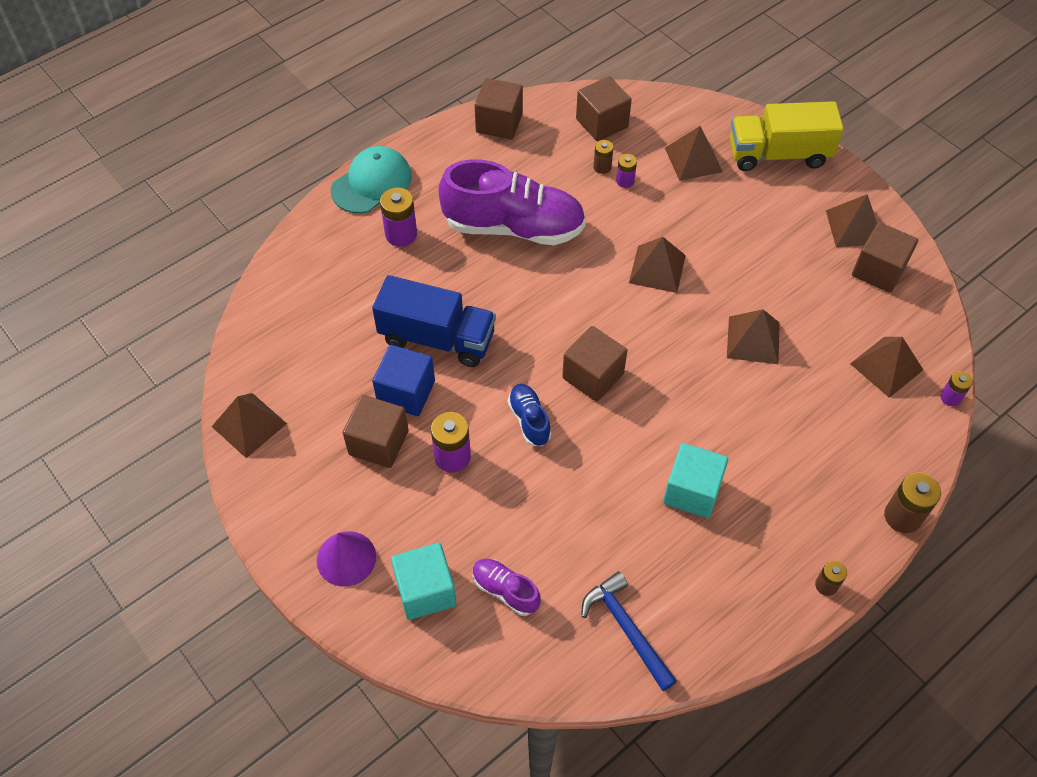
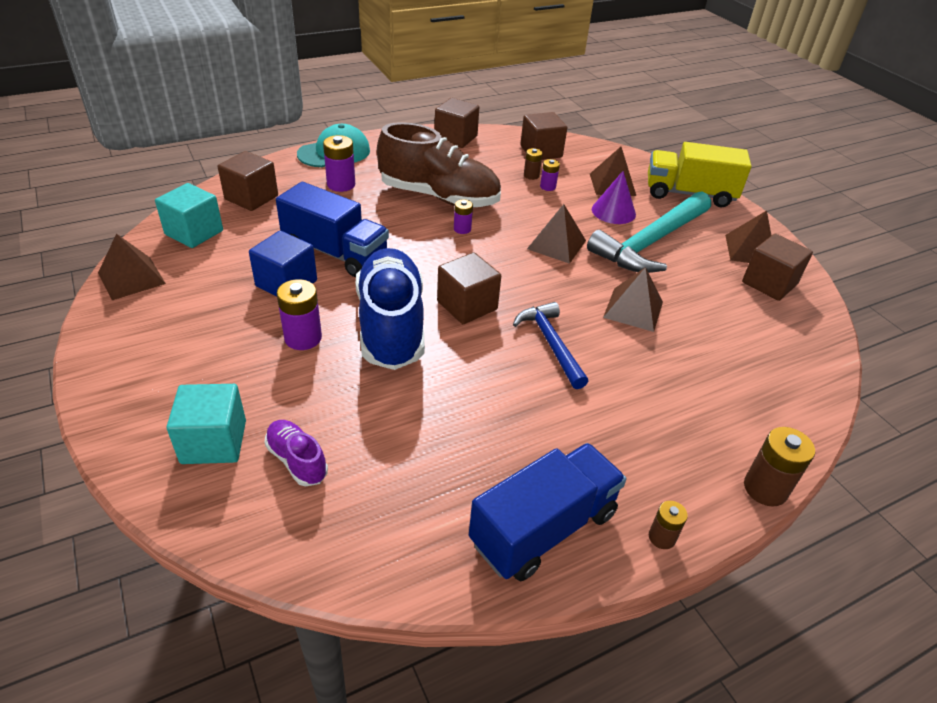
camera: 10 degrees right, 15 degrees down
purple cone [317,531,376,587] -> purple cone moved to [592,171,636,224]
brown cube [343,395,409,468] -> brown cube moved to [218,151,278,211]
purple shoe [438,159,586,245] -> brown shoe [377,122,501,208]
blue shoe [508,384,551,446] -> blue shoe [356,248,425,370], size x2.20
blue hammer [581,571,677,691] -> blue hammer moved to [513,302,588,389]
turquoise cube [663,443,728,518] -> turquoise cube moved to [155,183,223,248]
brown pyramid [850,337,923,398] -> none
purple battery [940,371,973,406] -> purple battery moved to [454,199,473,234]
none -> blue truck [469,443,626,581]
none -> turquoise hammer [587,191,711,273]

